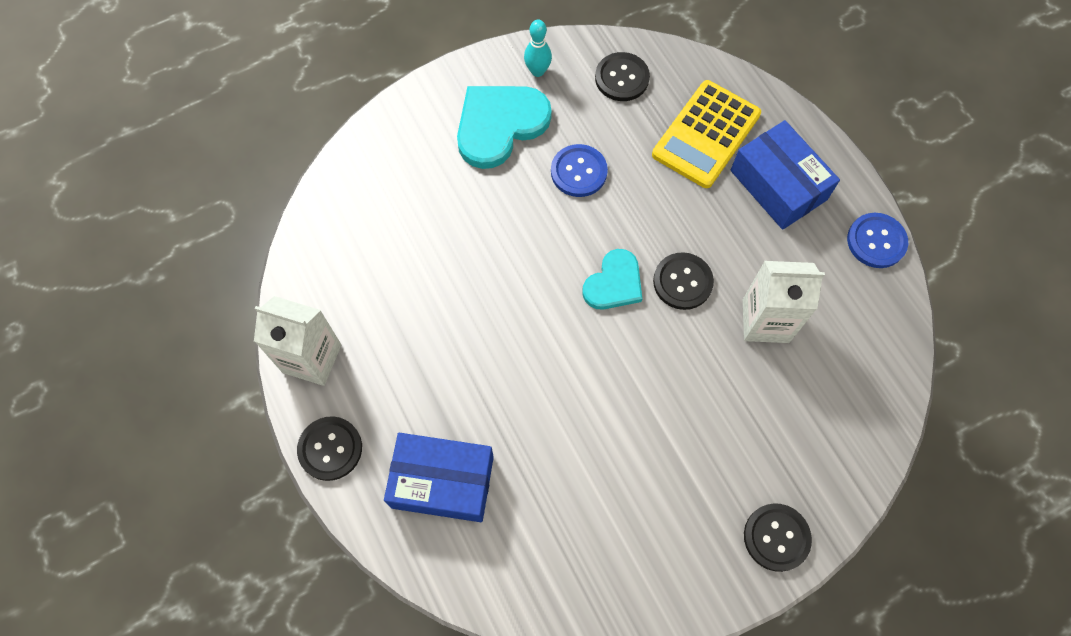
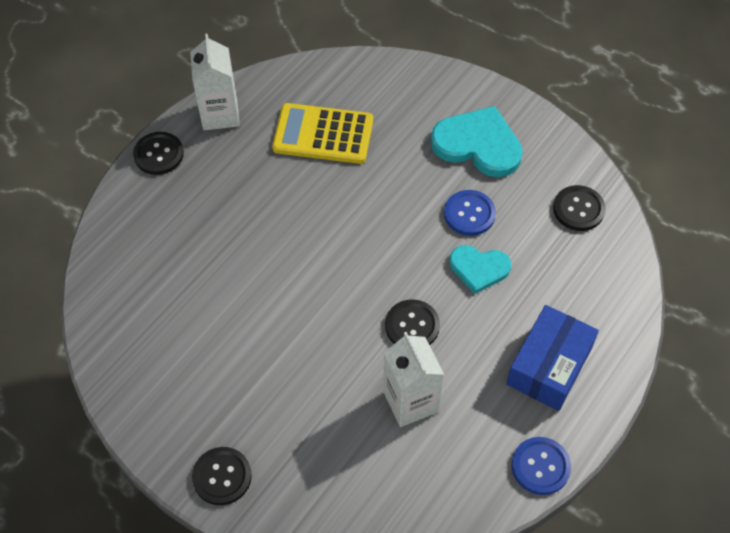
camera: 65 degrees right, 10 degrees down
blue box [384,433,494,522] -> none
turquoise bowling pin [524,19,552,77] -> none
turquoise heart [582,249,642,310] -> turquoise heart moved to [449,245,511,294]
yellow calculator [652,80,761,188] -> yellow calculator moved to [272,103,373,164]

